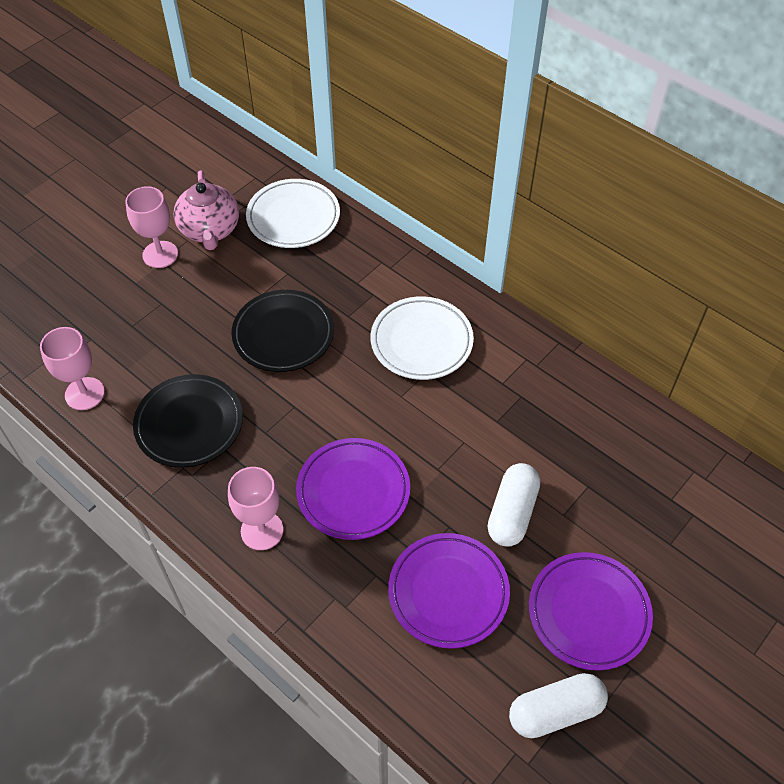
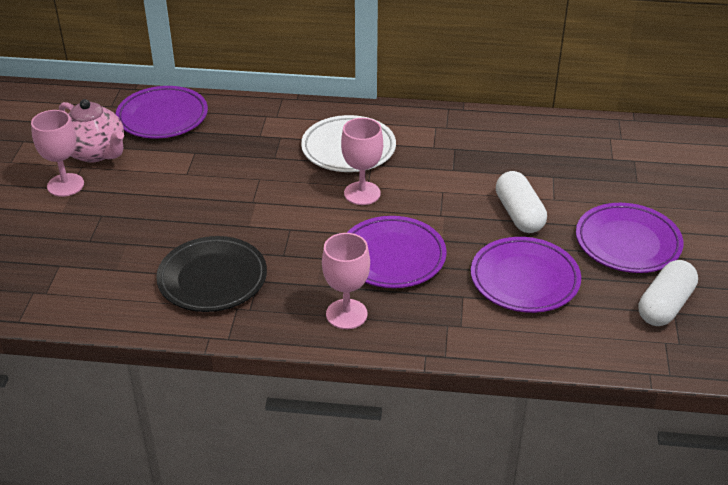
camera: 35 degrees left, 15 degrees down
pink goblet [40,327,105,410] -> pink goblet moved to [341,118,383,205]
black plate [231,290,334,372] -> none
white plate [246,179,340,248] -> purple plate [116,86,208,139]

